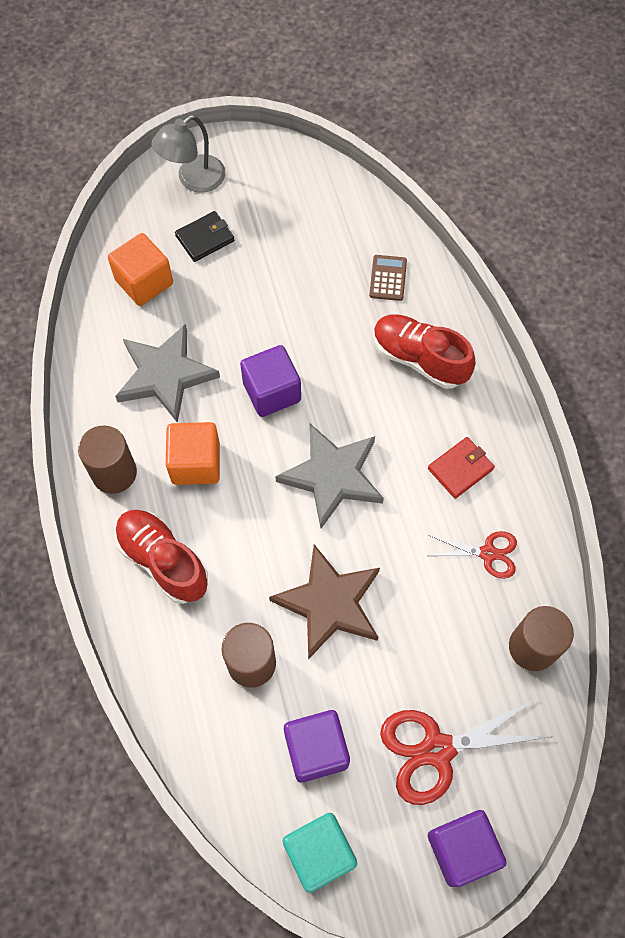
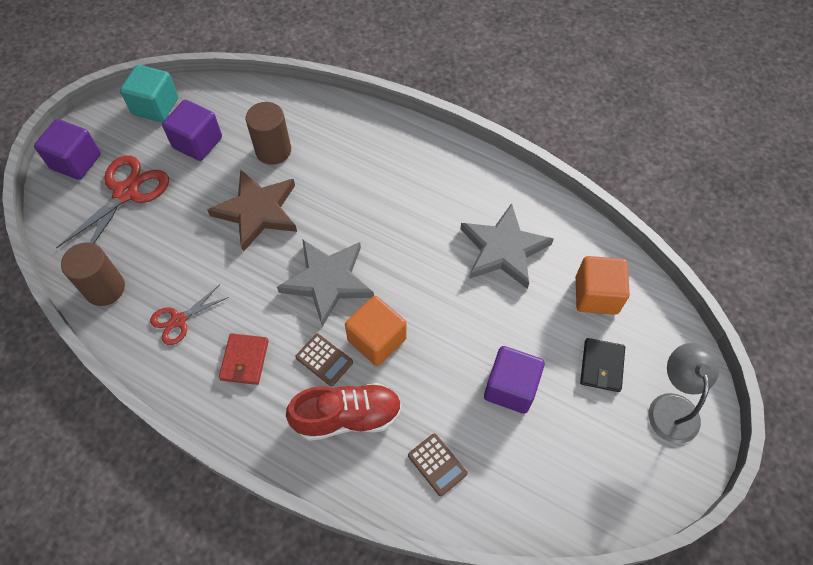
camera: 135 degrees right, 5 degrees down
brown cylinder [78,426,137,494] -> none
red shoe [115,510,208,604] -> none
orange cube [166,422,220,485] -> orange cube moved to [345,296,406,366]
purple cube [240,345,301,417] -> purple cube moved to [484,346,545,414]
none -> brown calculator [296,334,353,386]

